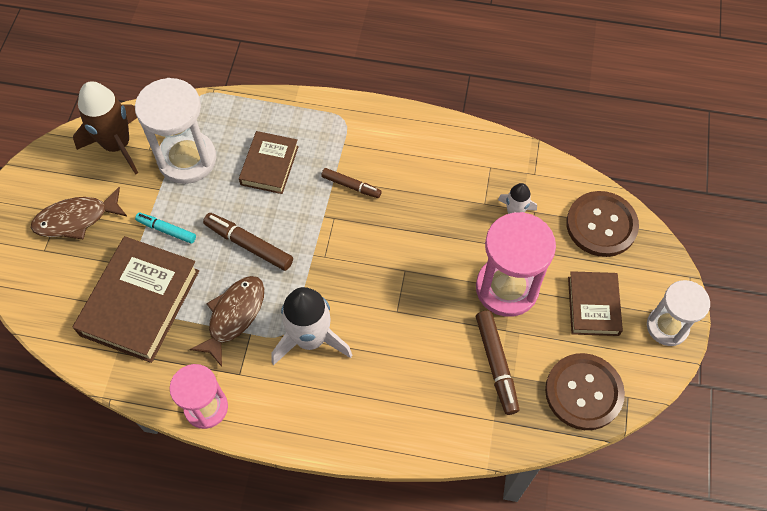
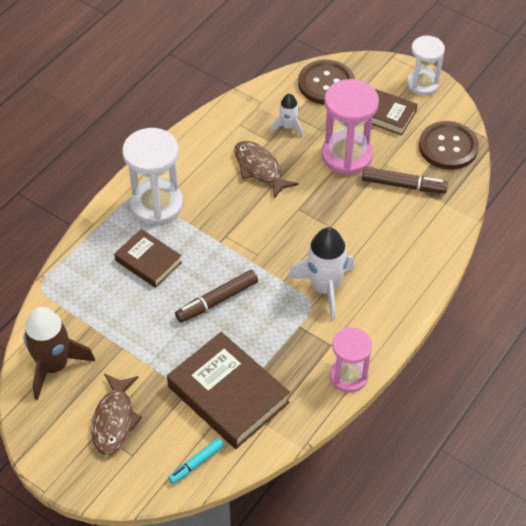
camera: 65 degrees left, 10 degrees down
white hourglass [135,78,216,184] -> white hourglass moved to [122,128,183,225]
turquoise marker [135,213,196,244] -> turquoise marker moved to [168,438,224,484]
brown fish [189,276,264,367] -> brown fish moved to [234,141,298,199]
brown marker [321,168,382,198] -> none

